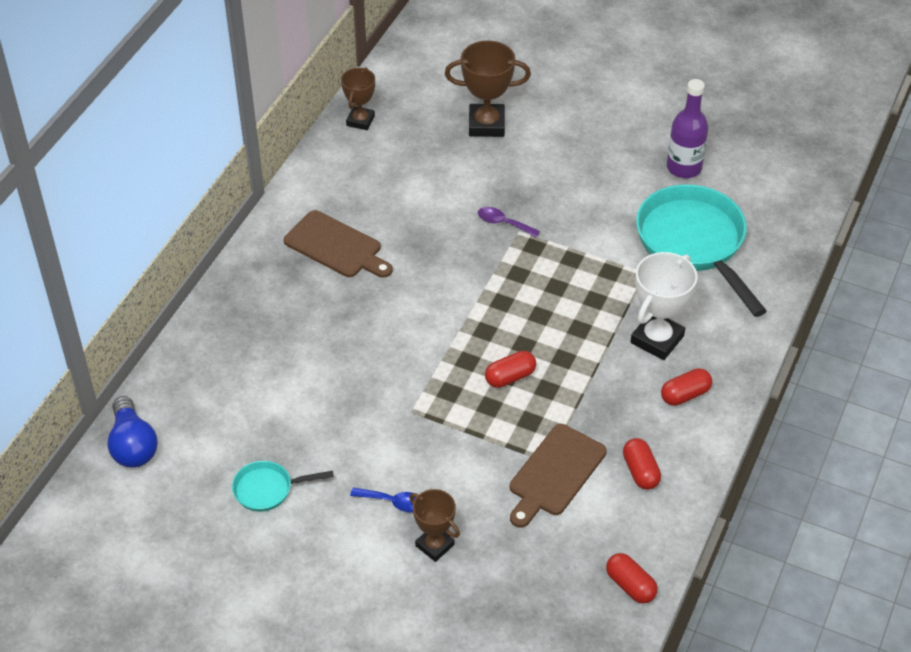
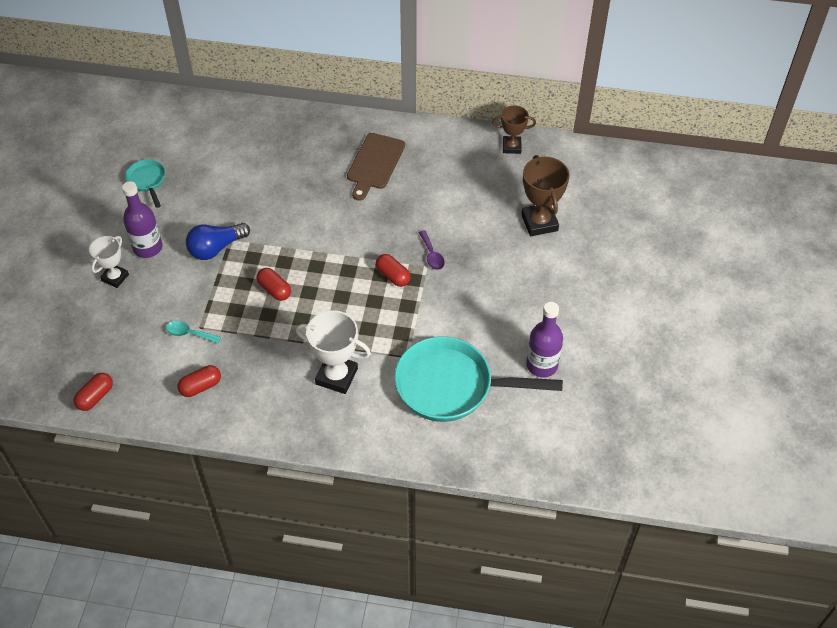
camera: 75 degrees right, 5 degrees up
blue light bulb [107,396,158,468] -> blue light bulb moved to [186,223,250,260]
blue spoon [350,487,416,513] -> purple bottle [122,181,162,258]
brown trophy [409,489,460,562] -> white trophy [89,236,129,288]
purple spoon [478,207,540,237] -> purple spoon turned 150 degrees clockwise [419,230,445,270]
brown cutting board [510,424,607,528] -> turquoise spoon [166,321,221,343]
turquoise pan [636,184,767,317] -> turquoise pan turned 135 degrees counterclockwise [394,336,563,422]
red capsule [661,368,712,406] -> red capsule moved to [376,254,411,287]

